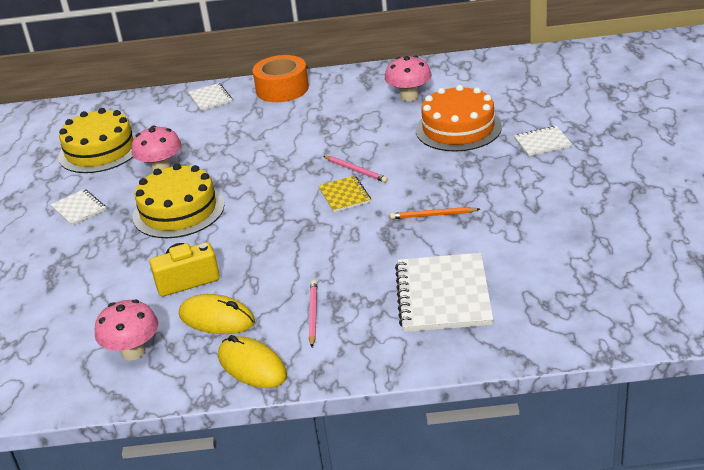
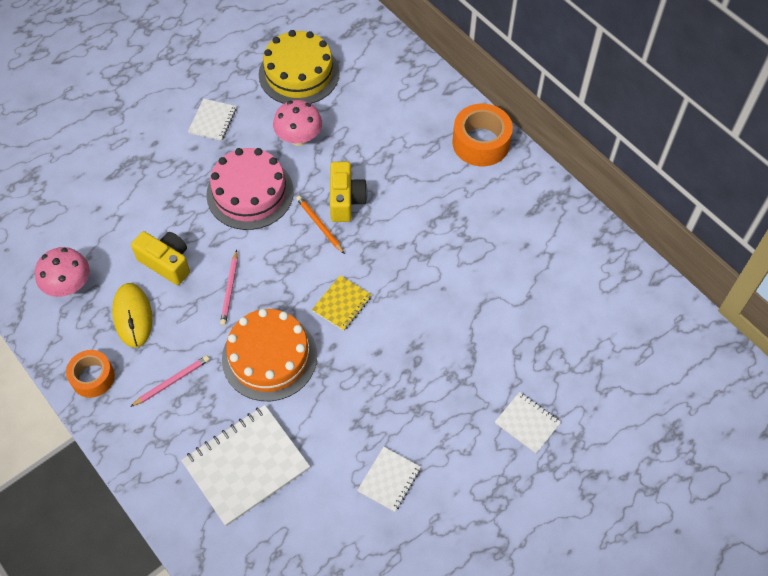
camera: 50 degrees right, 25 degrees up
yellow cake [133,164,225,238] -> pink cake [206,148,294,230]
white notebook [188,83,232,111] -> white notebook moved to [357,447,421,512]
yellow mouse [218,335,287,388] -> orange tape [66,350,115,398]
pink pencil [324,156,388,183] -> pink pencil moved to [220,250,238,325]
pink mushroom [385,55,432,101] -> none
orange pencil [390,207,480,219] -> orange pencil moved to [296,196,345,254]
orange cake [416,85,502,152] -> orange cake moved to [222,309,317,401]
none -> yellow camera [330,162,368,222]

